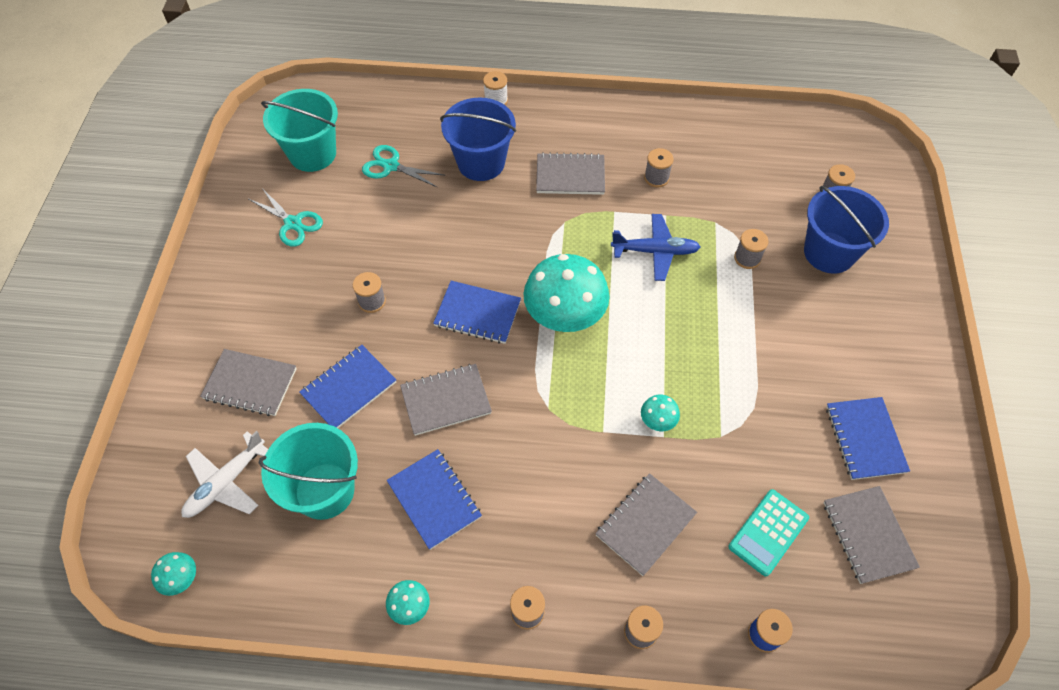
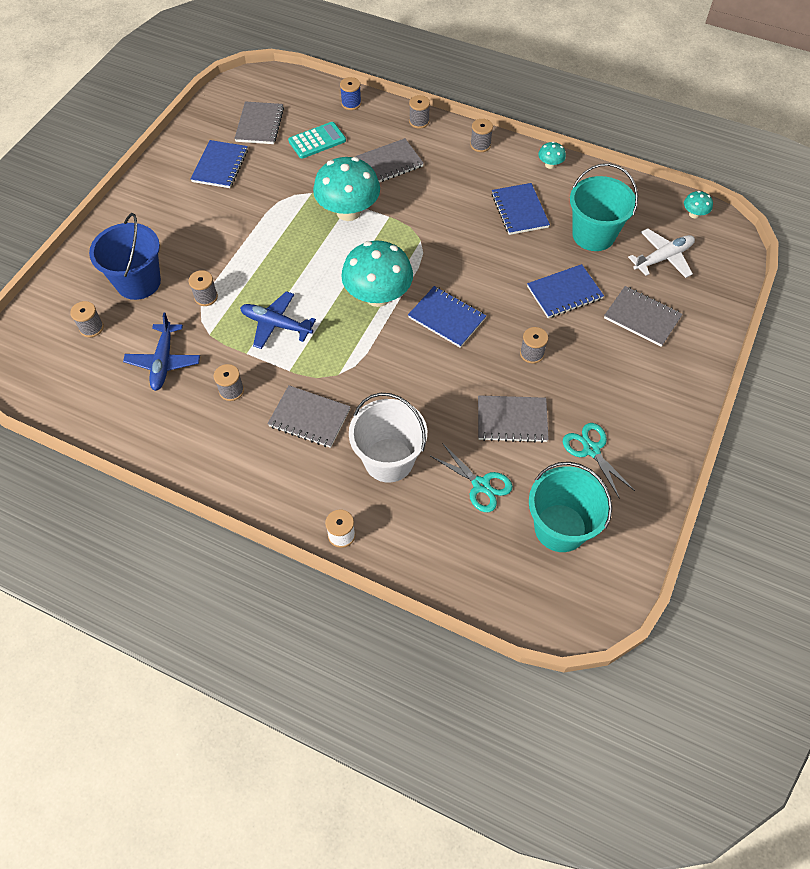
camera: 160 degrees left, 0 degrees up
grey notebook [400,364,492,436] -> grey notebook moved to [478,395,549,443]
blue bucket [440,98,516,181] -> white bucket [349,393,427,483]
turquoise mushroom [641,395,680,431] -> turquoise mushroom [313,157,380,221], size x2.31
none -> blue plane [123,312,200,391]

